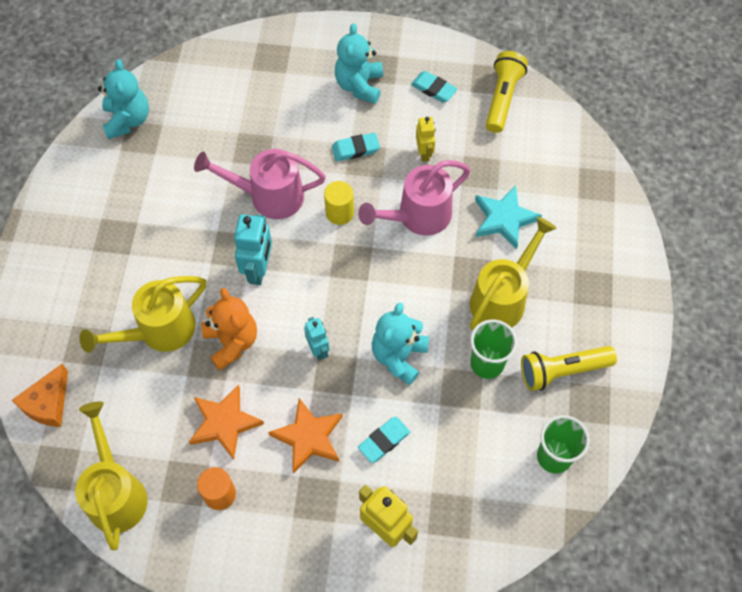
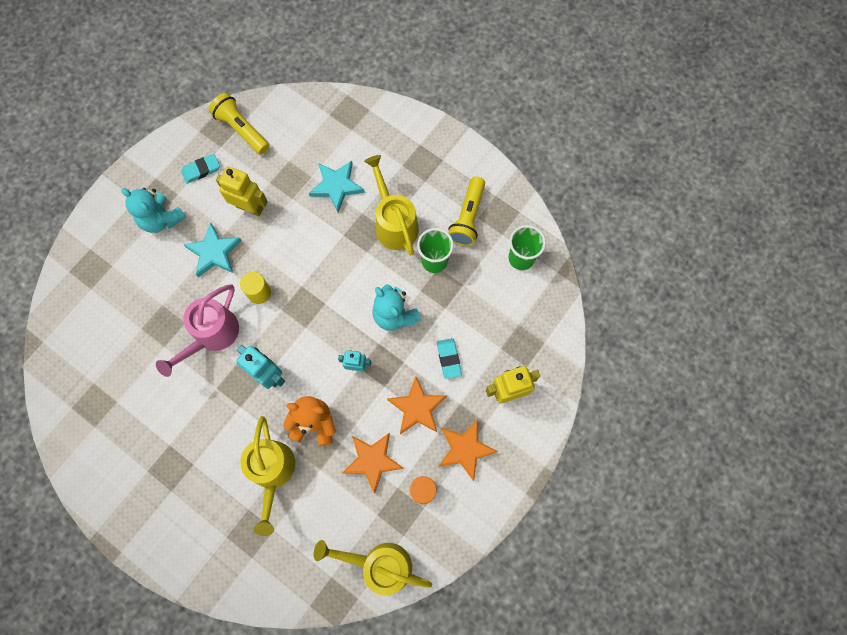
camera: 60 degrees left, 10 degrees up
orange cheese [12,364,68,427] -> none
turquoise teddy bear [98,59,149,139] -> none
turquoise eraser [332,133,380,161] -> turquoise star [184,222,242,277]
pink watering can [358,160,470,235] -> none
yellow robot [416,116,435,162] -> yellow robot [216,166,268,216], size x1.61
none -> orange star [439,419,498,481]

